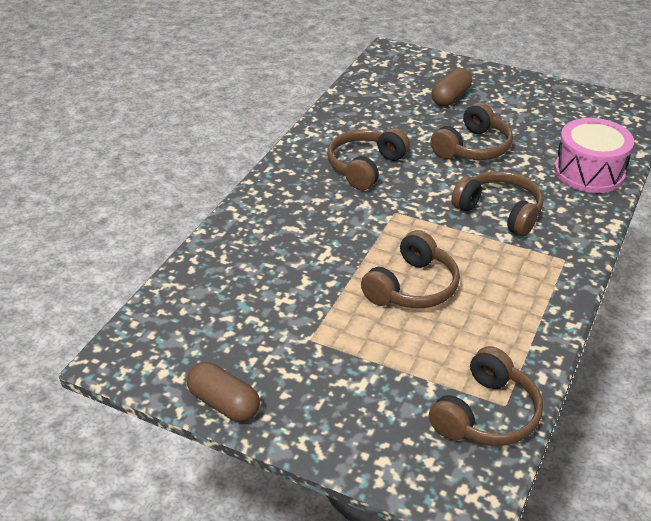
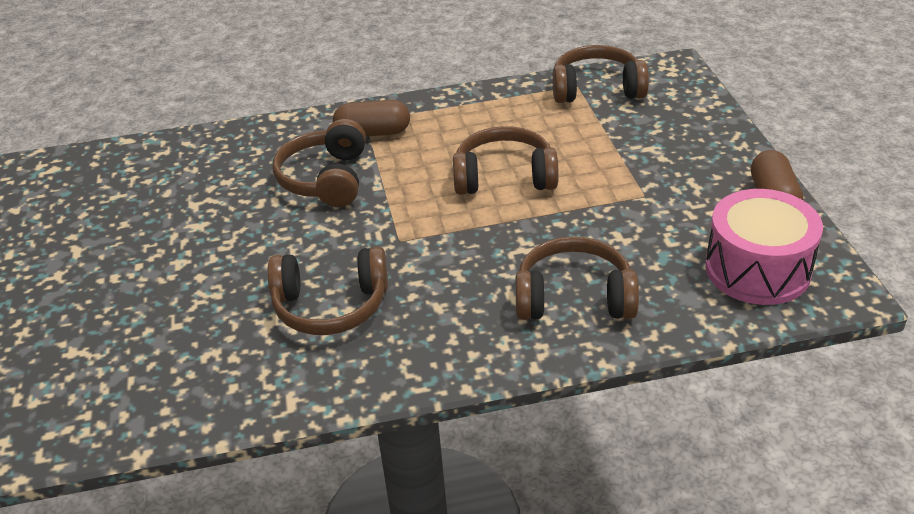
camera: 125 degrees left, 0 degrees up
brown headphones [431,102,513,160] -> brown headphones moved to [516,236,639,320]
brown capsule [432,68,472,107] -> brown capsule moved to [333,100,410,137]
pink drum [554,118,634,193] -> pink drum moved to [705,189,823,305]

